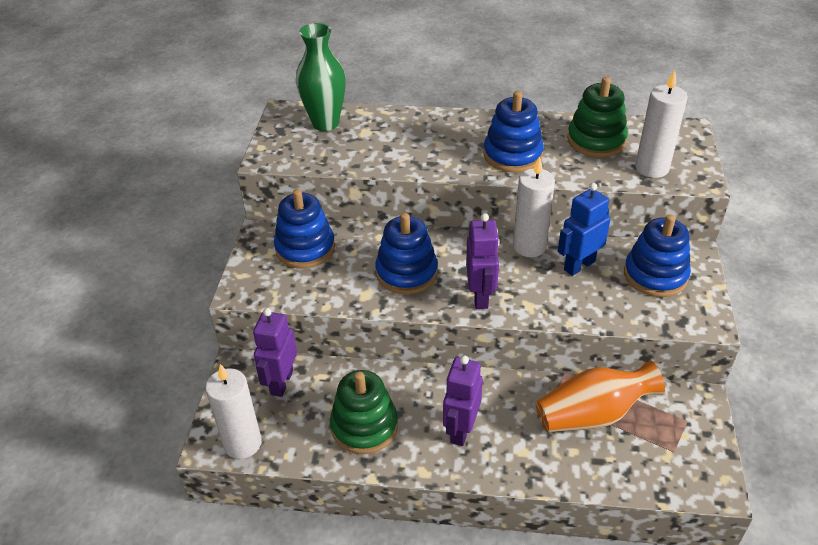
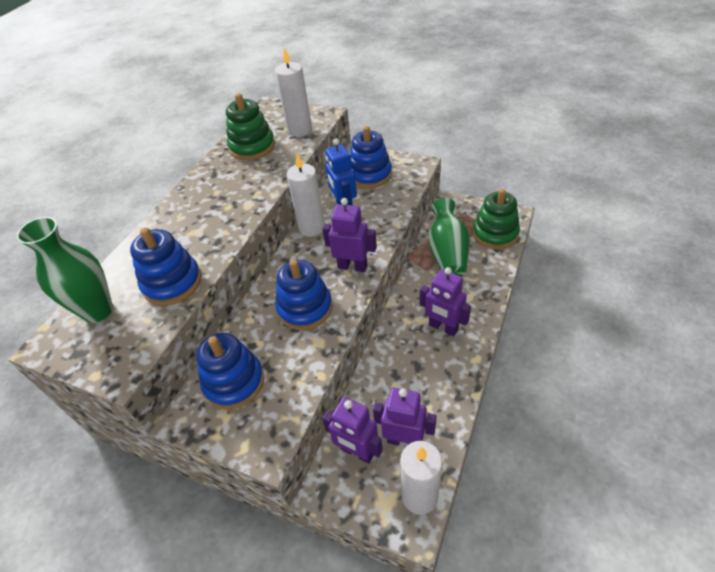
camera: 70 degrees left, 5 degrees up
green stacking toy [330,370,398,454] -> green stacking toy moved to [472,189,520,249]
blue stacking toy [483,91,544,173] -> blue stacking toy moved to [130,227,202,306]
orange vase [536,360,665,432] -> green vase [428,198,470,277]
none -> purple robot [373,388,436,445]

